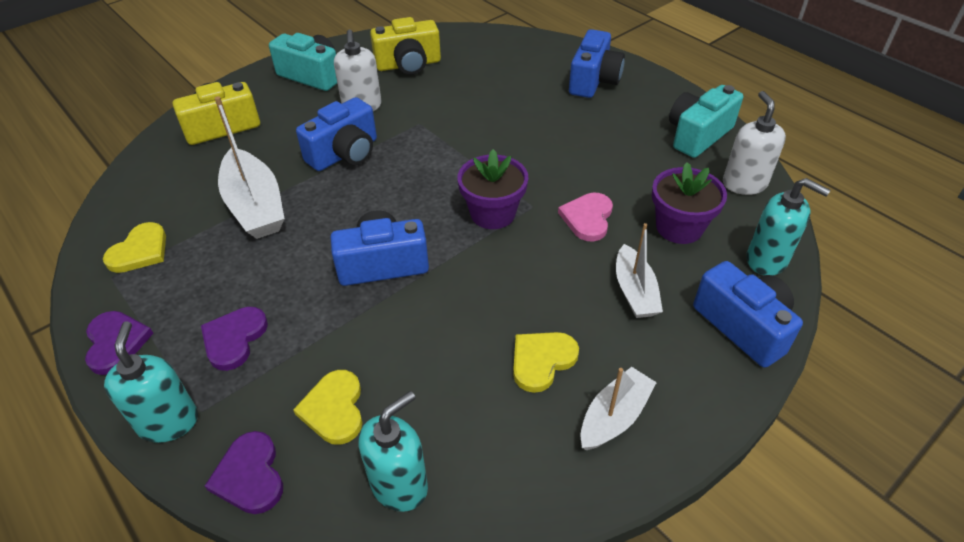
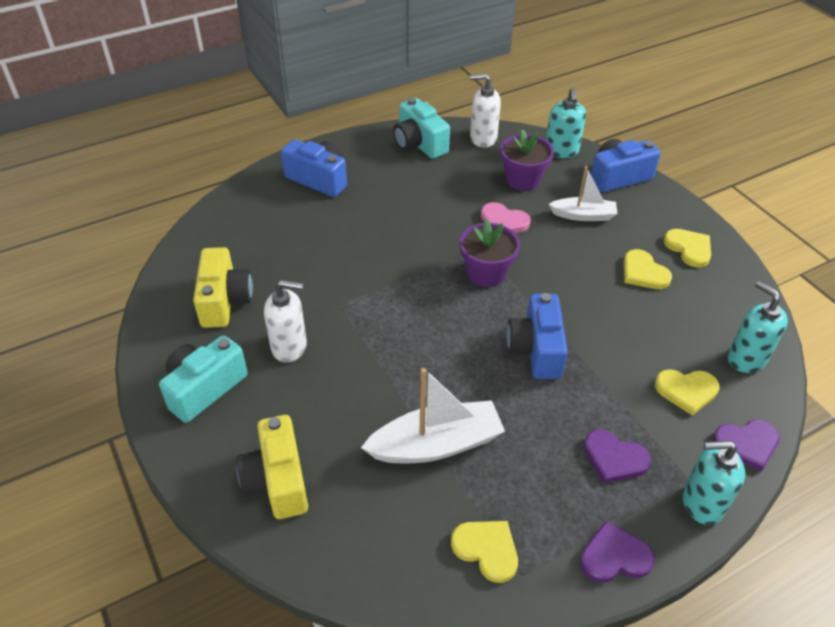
camera: 80 degrees left, 0 degrees up
blue camera [296,97,377,171] -> none
white boat [580,367,657,450] -> yellow heart [664,229,711,267]
turquoise soap dispenser [747,178,830,275] -> turquoise soap dispenser turned 135 degrees clockwise [546,88,586,158]

